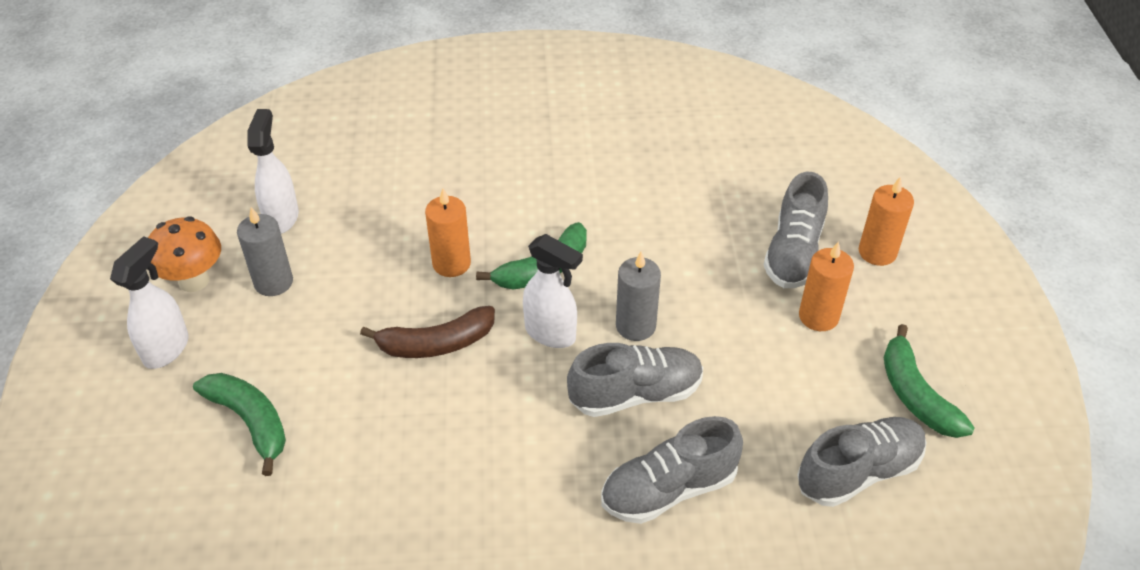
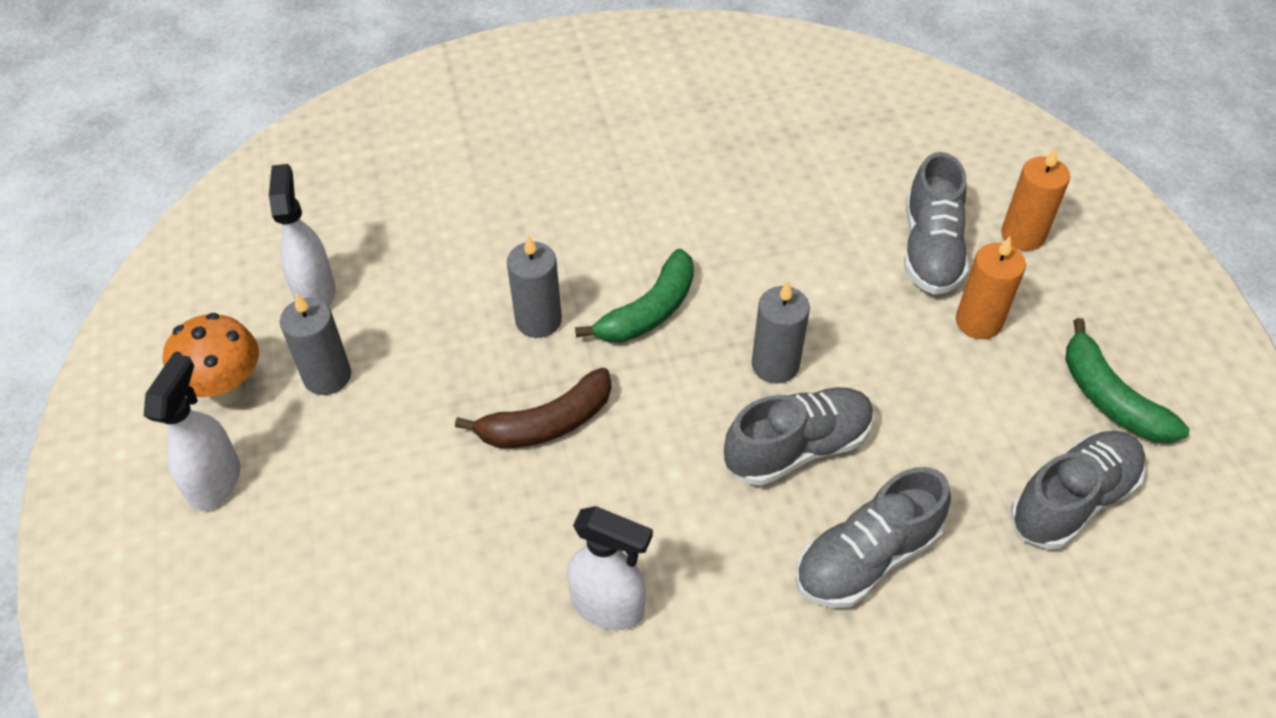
camera: 10 degrees left, 5 degrees up
green banana [193,373,286,476] -> none
orange candle [425,189,471,277] -> grey candle [507,235,562,338]
white spray bottle [523,234,583,348] -> white spray bottle moved to [567,506,653,630]

